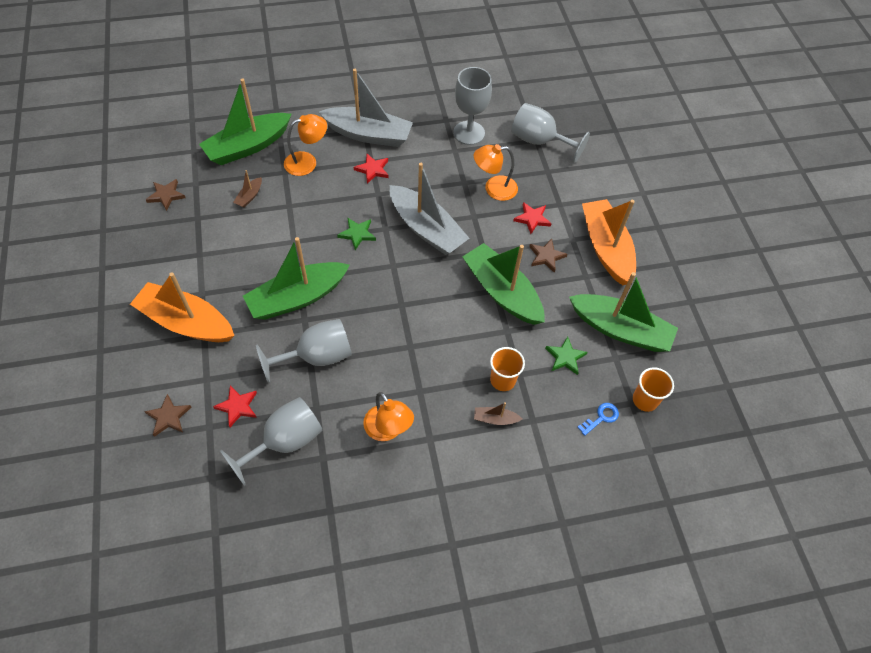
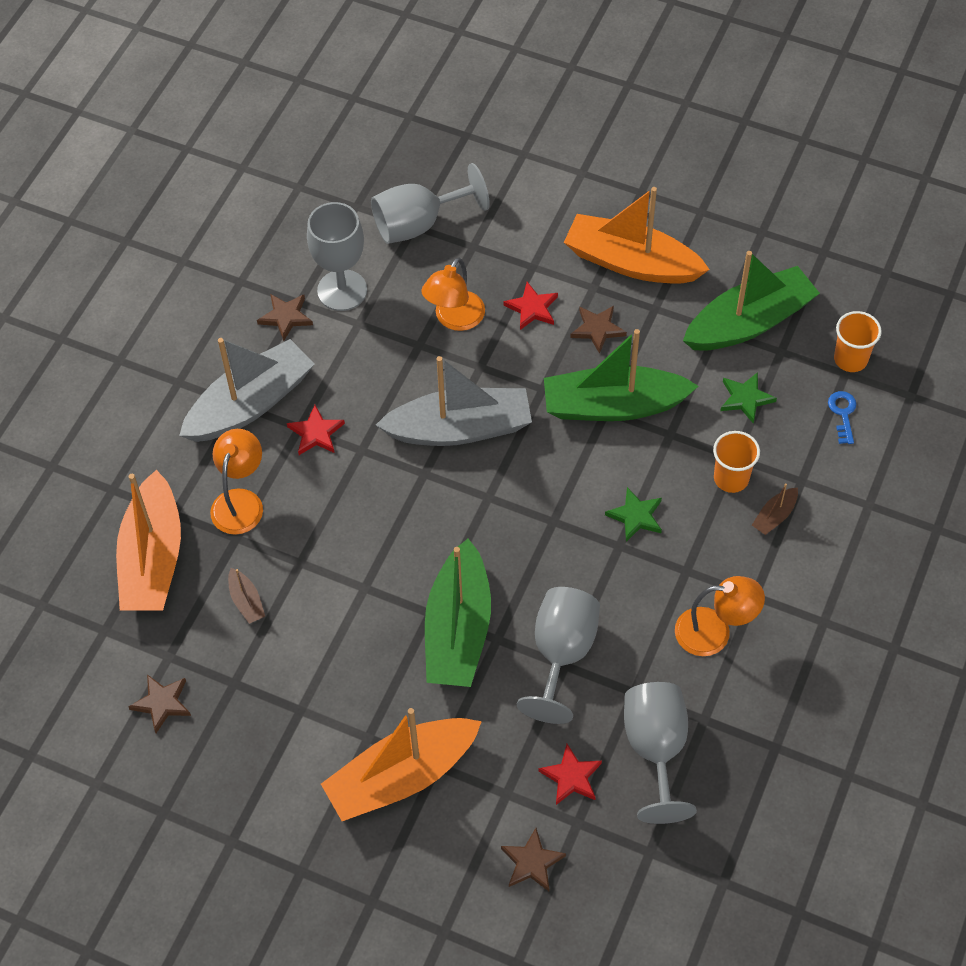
camera: 50 degrees left, 0 degrees up
green boat [199,79,292,165] -> orange boat [116,470,181,611]
green star [337,217,376,250] -> green star moved to [605,487,662,542]
none -> brown star [257,294,313,341]

